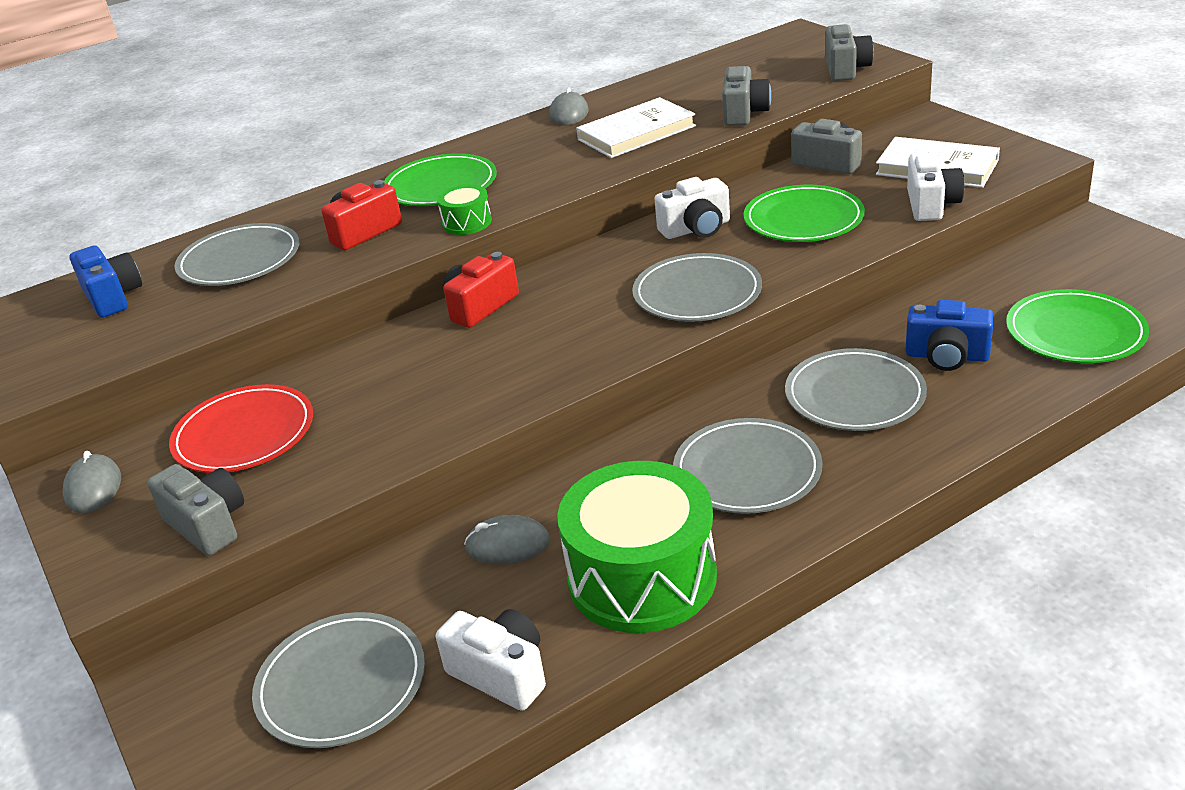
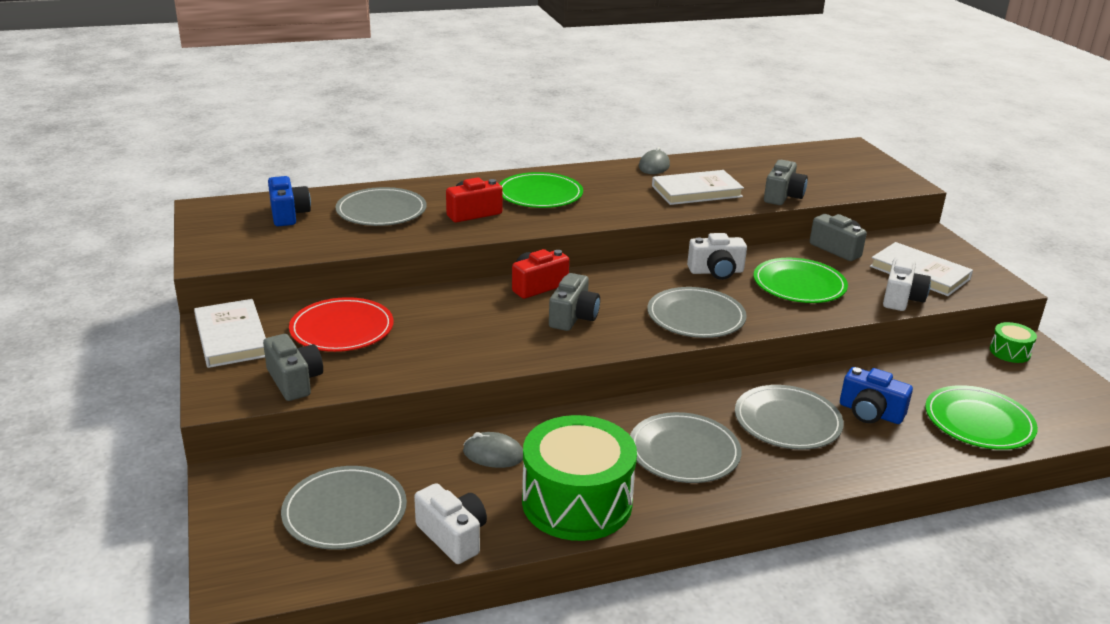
camera: 10 degrees right, 5 degrees down
grey mouse [63,451,121,513] -> white book [194,299,266,368]
green drum [437,184,492,235] -> green drum moved to [990,322,1037,363]
grey camera [826,24,874,81] -> grey camera moved to [549,273,600,331]

